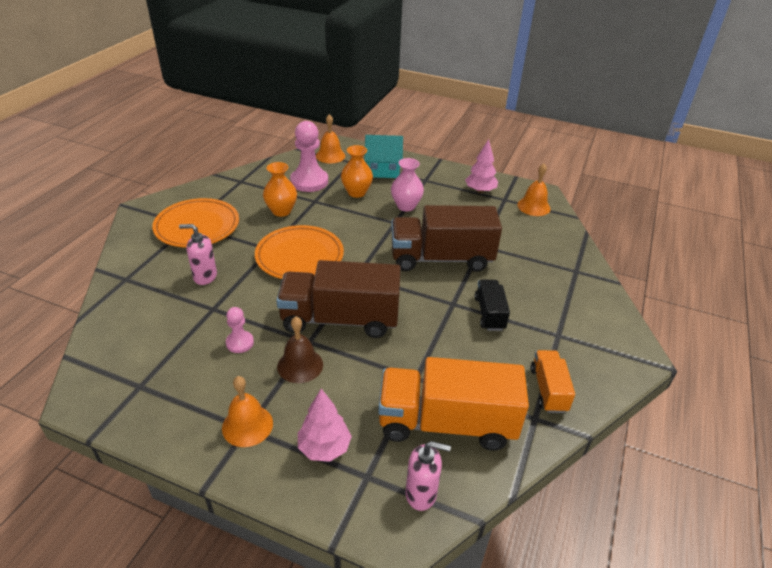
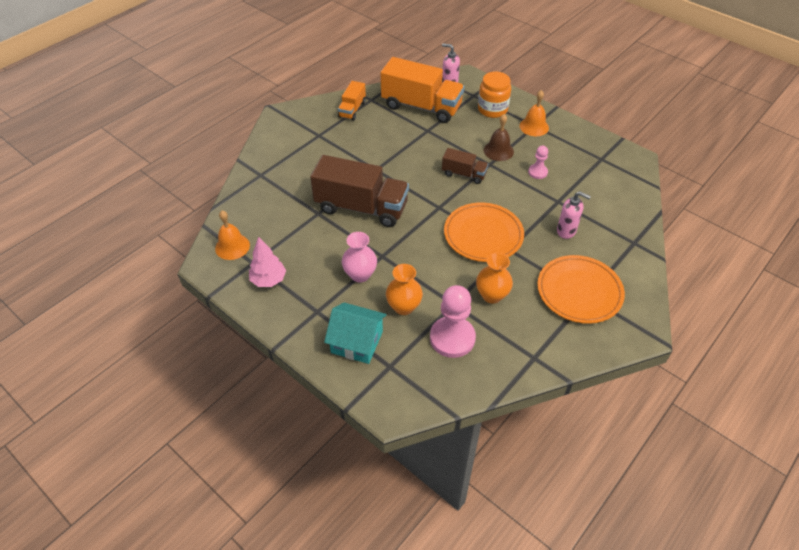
camera: 160 degrees left, 10 degrees up
brown truck [276,260,401,338] -> brown truck [442,148,488,184], size x0.51
pink tree [298,389,352,462] -> orange jar [478,72,511,118]
orange bell [316,114,345,163] -> none
black truck [475,280,510,331] -> none

